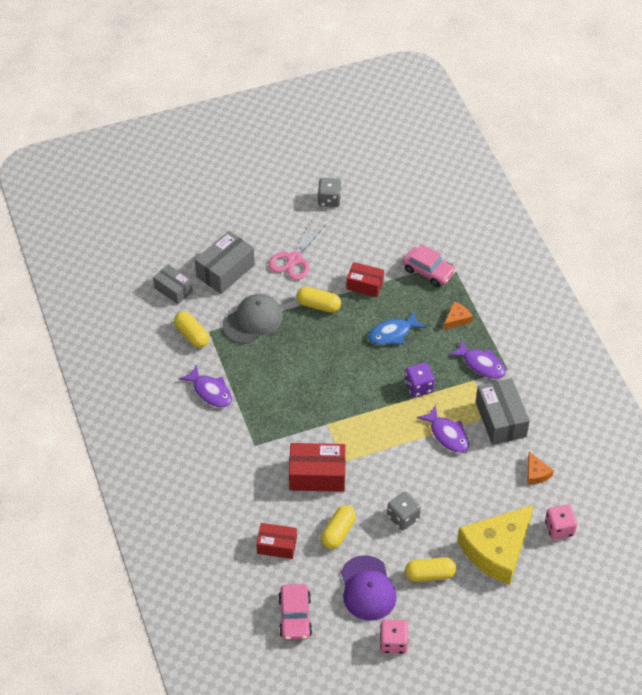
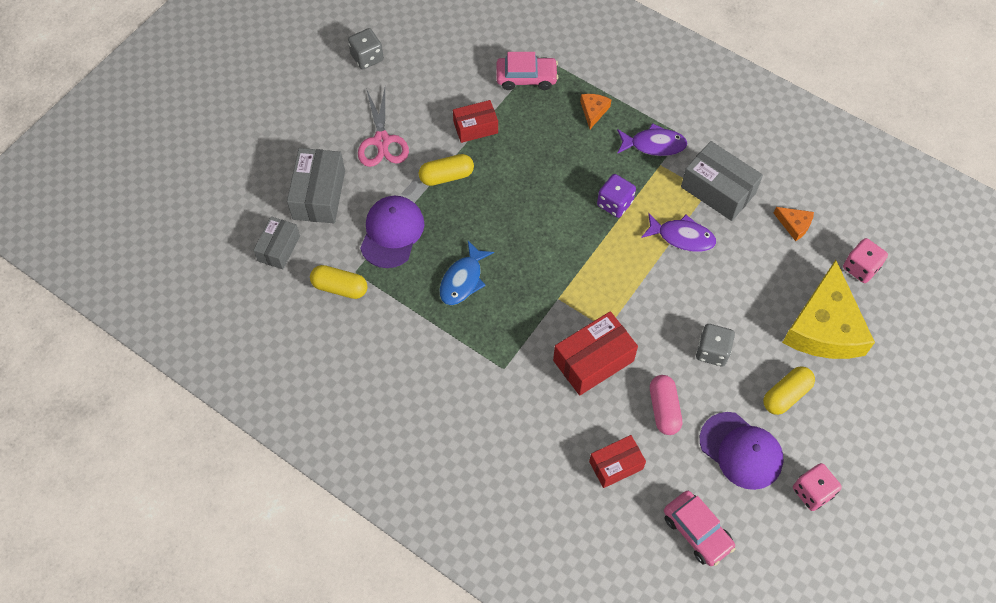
camera: 35 degrees left, 10 degrees up
grey box [153,264,193,304] -> grey box turned 75 degrees counterclockwise [253,216,300,269]
purple fish [179,365,232,408] -> none
grey cap [222,294,283,344] -> purple cap [360,196,425,268]
yellow capsule [321,505,356,549] -> pink capsule [650,375,682,435]
blue fish [368,311,426,345] -> blue fish moved to [440,241,494,305]

